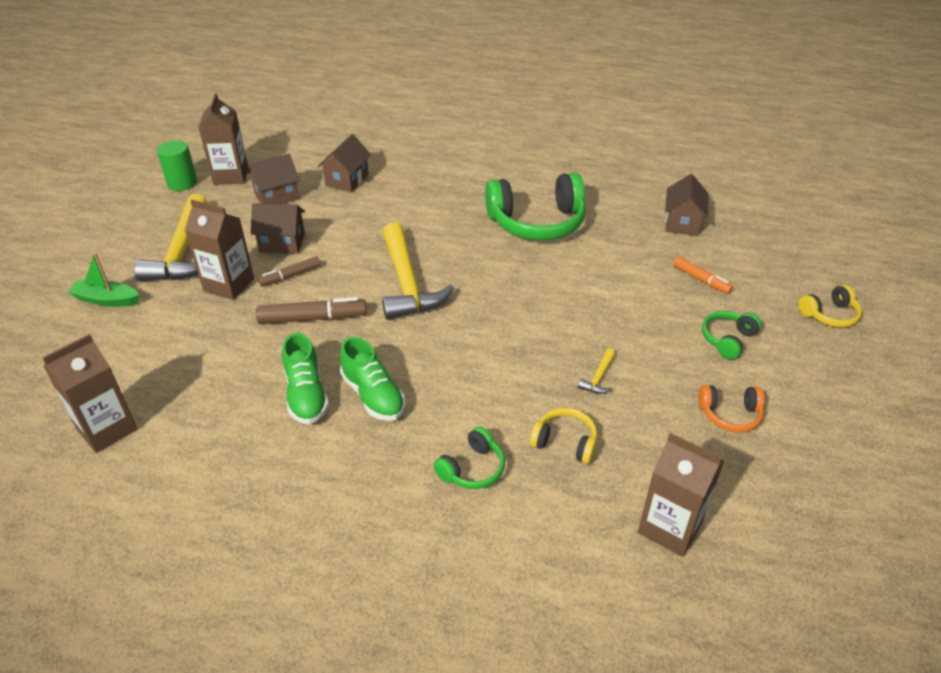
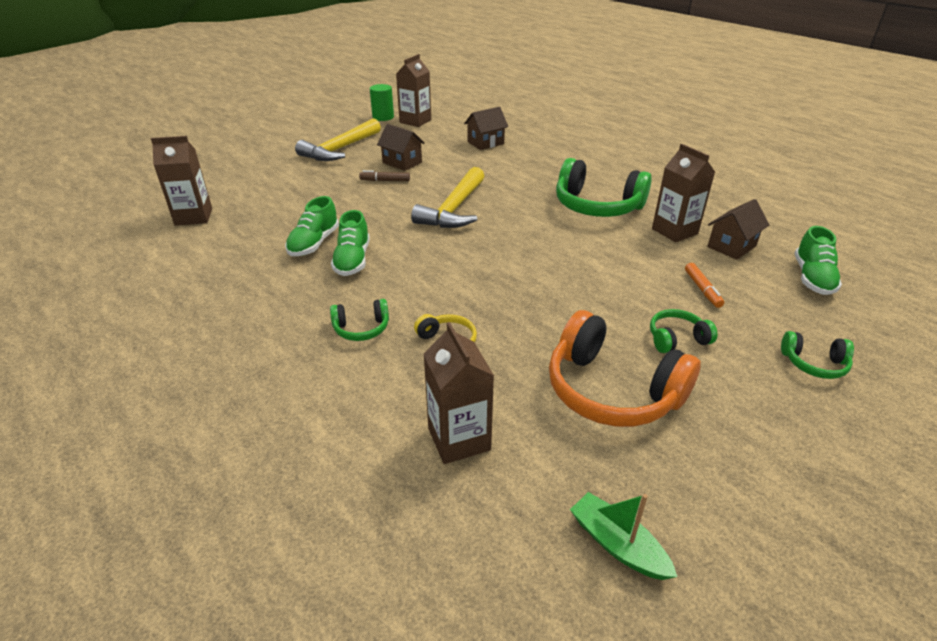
camera: 35 degrees right, 5 degrees down
green boat [68,253,140,307] -> green boat moved to [570,492,677,580]
brown carton [185,200,254,300] -> brown carton moved to [652,144,715,243]
brown house [247,154,300,204] -> none
brown marker [256,297,367,324] -> none
yellow hammer [578,348,615,394] -> none
orange headphones [698,385,764,433] -> orange headphones [549,310,701,427], size x2.07
yellow headphones [798,285,862,327] -> green headphones [781,331,854,379]
none -> green shoe [795,226,842,295]

